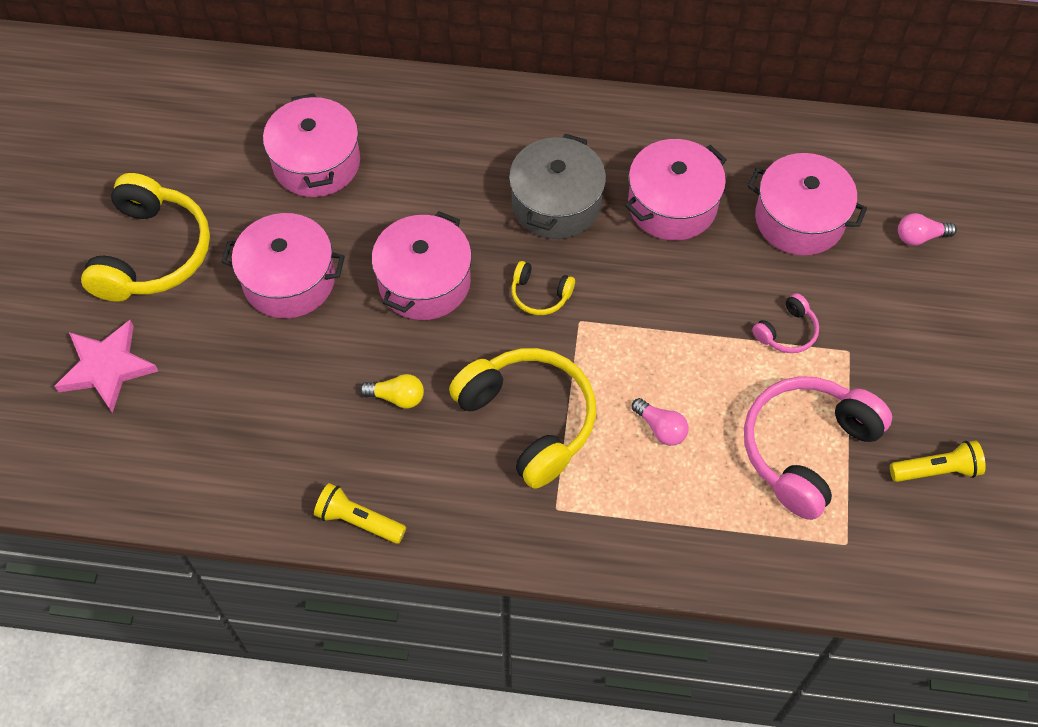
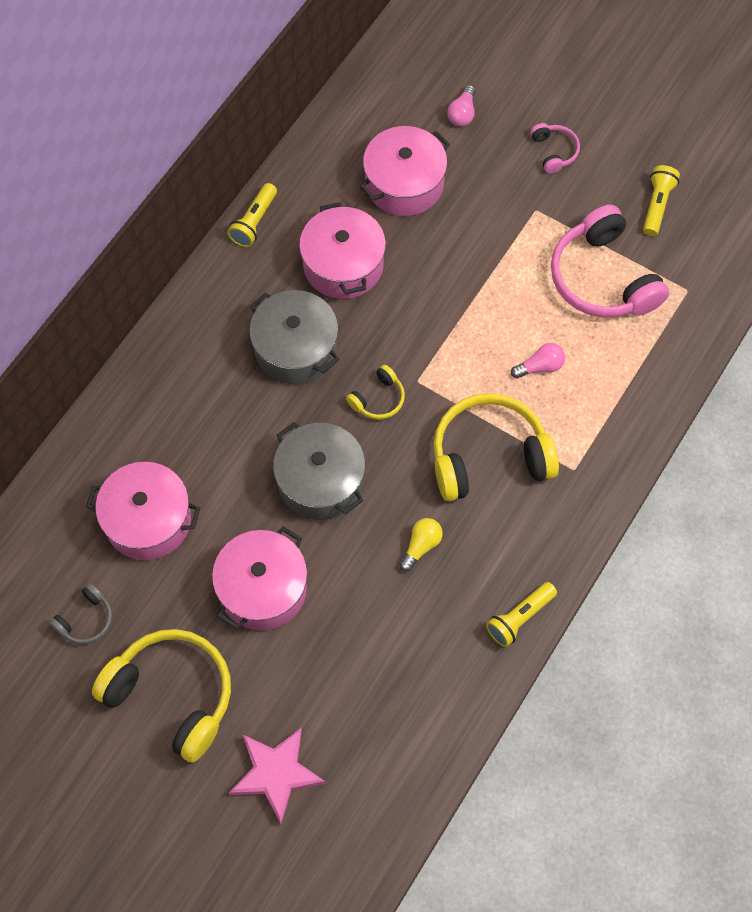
camera: 65 degrees left, 5 degrees up
pink pot [372,211,472,320] -> grey pot [273,422,365,520]
pink headphones [752,293,819,353] -> pink headphones moved to [530,123,580,174]
none -> grey headphones [49,583,112,644]
none -> yellow flashlight [227,183,277,247]

